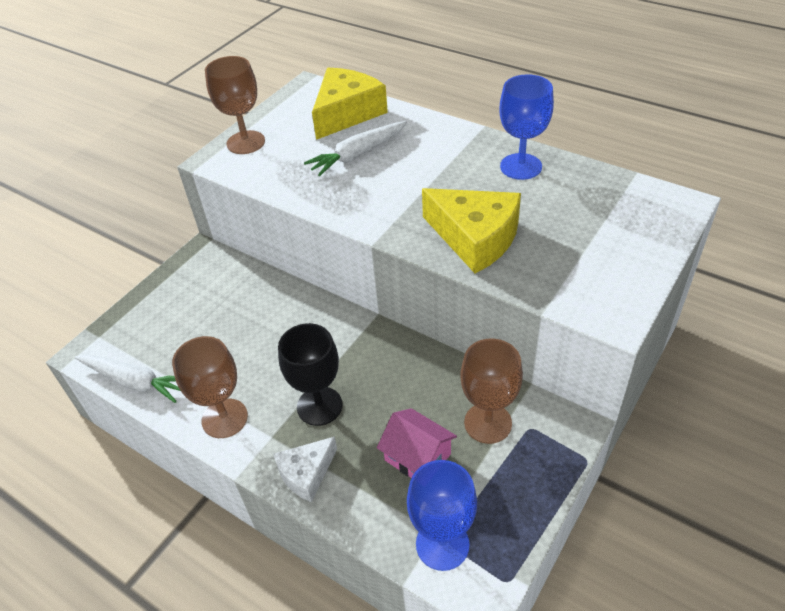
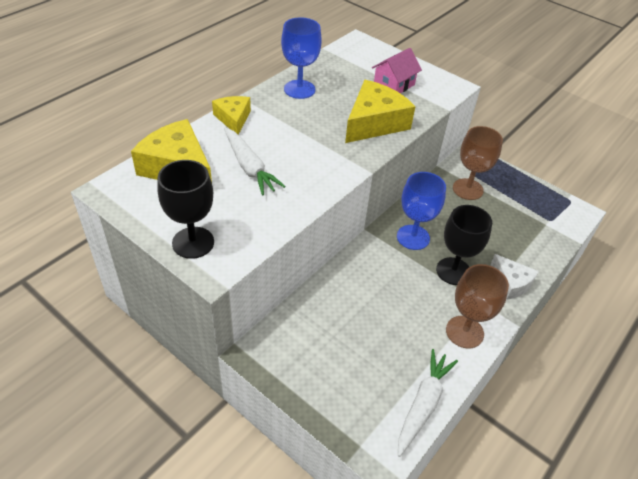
camera: 90 degrees left, 0 degrees up
brown goblet [205,56,265,154] -> black goblet [157,160,214,259]
pink house [377,408,457,478] -> pink house moved to [372,48,422,93]
blue goblet [407,460,477,571] -> blue goblet moved to [397,172,446,250]
none -> yellow cheese [212,96,251,135]

